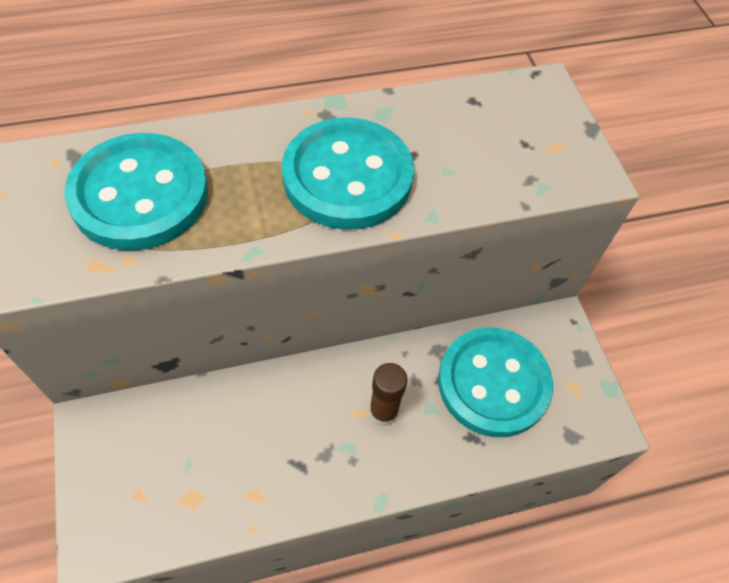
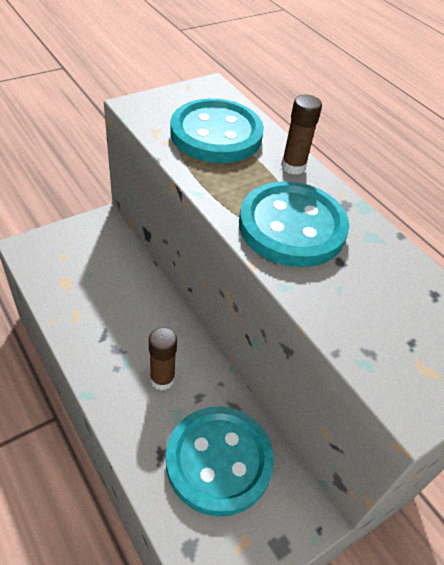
camera: 70 degrees right, 10 degrees down
none -> brown glue stick [281,95,322,175]

